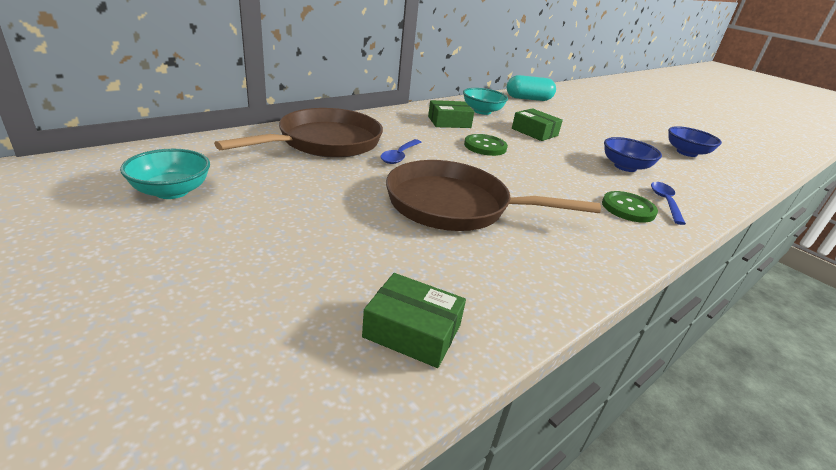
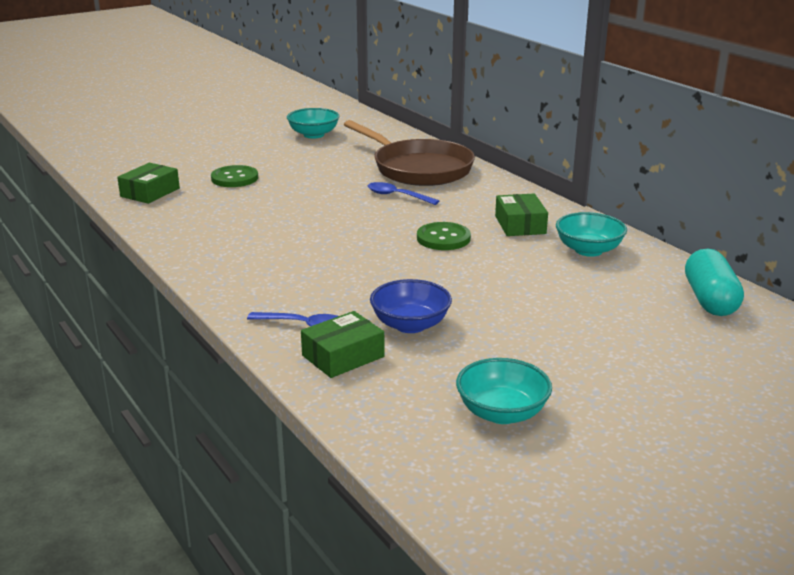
camera: 100 degrees right, 5 degrees down
brown pan [386,160,601,231] -> none
green box [512,108,563,141] -> green box moved to [301,311,385,378]
green button [602,191,658,222] -> green button moved to [211,165,258,187]
blue bowl [668,126,722,157] -> turquoise bowl [456,358,552,424]

